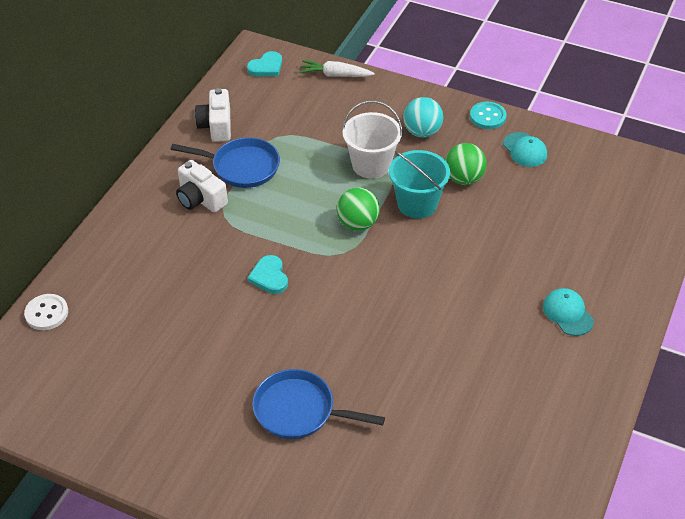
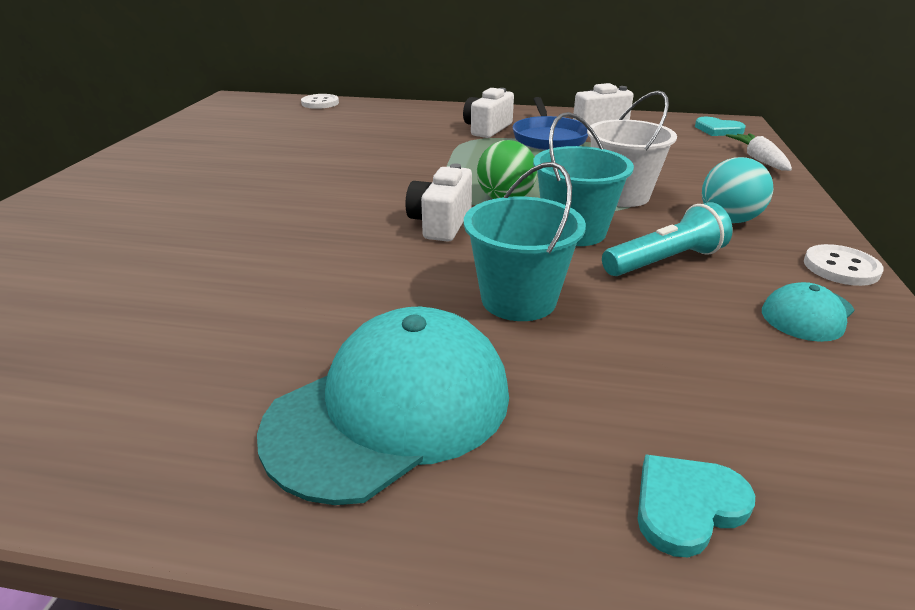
camera: 75 degrees right, 15 degrees down
turquoise heart [247,255,288,294] -> turquoise heart moved to [638,454,755,557]
blue pan [252,369,385,439] -> none
green ball [445,143,487,185] -> turquoise flashlight [602,202,733,276]
turquoise button [470,102,507,129] -> white button [804,244,884,286]
turquoise cap [543,288,594,336] -> turquoise cap [257,307,509,505], size x2.04
none -> white camera [405,164,472,242]
none -> turquoise bucket [464,162,586,321]

